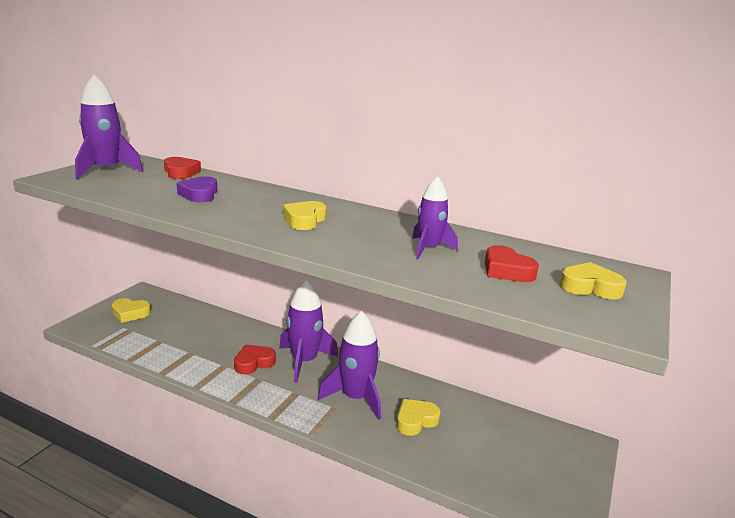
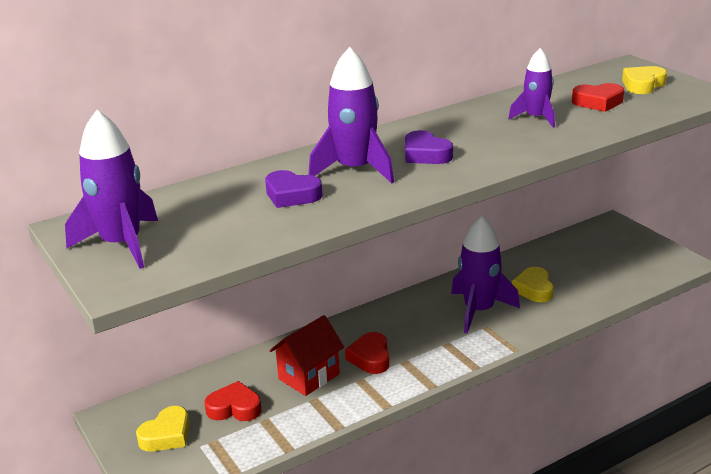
camera: 55 degrees left, 5 degrees up
red heart [164,157,201,179] -> red heart moved to [205,381,261,421]
purple rocket [279,280,338,383] -> purple rocket moved to [309,47,394,183]
yellow heart [283,201,326,230] -> purple heart [405,130,453,164]
none -> red house [270,315,344,396]

